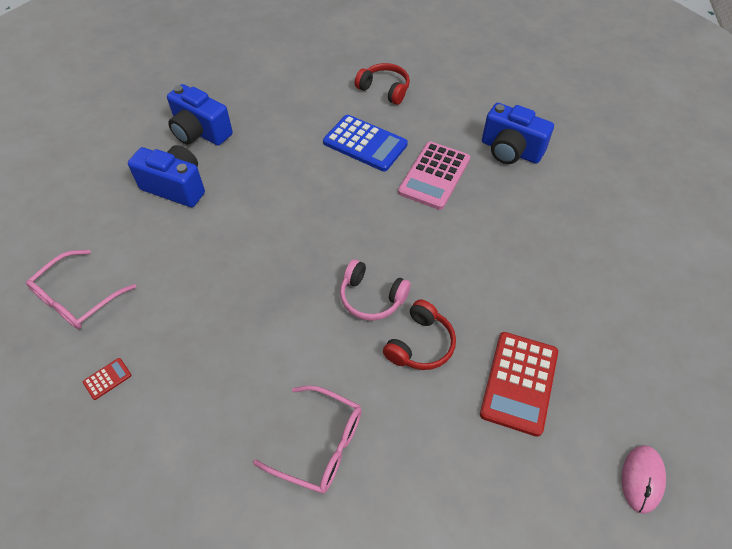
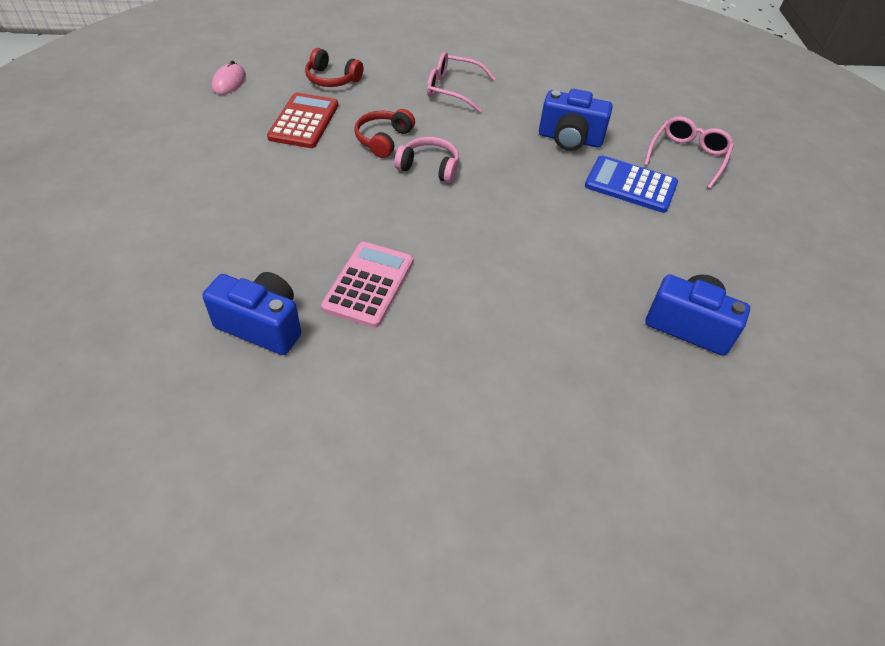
camera: 170 degrees right, 5 degrees down
red calculator [83,358,132,400] -> none
blue camera [128,145,205,207] -> blue camera moved to [539,89,613,151]
blue calculator [323,115,408,171] -> blue calculator moved to [585,155,678,213]
red headphones [355,63,410,105] -> red headphones moved to [305,48,363,87]

